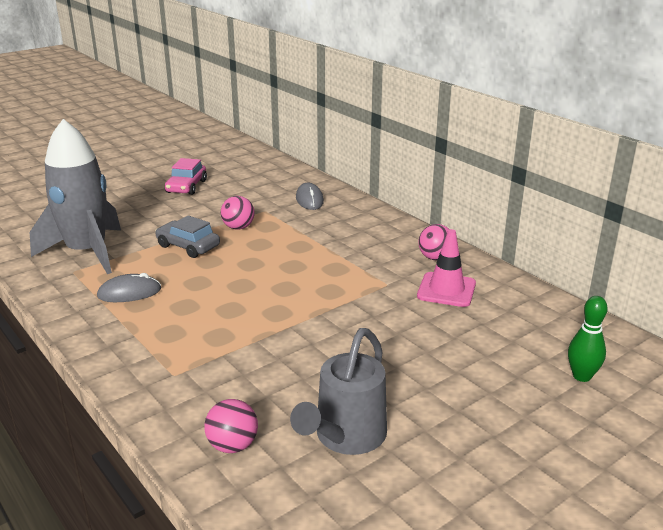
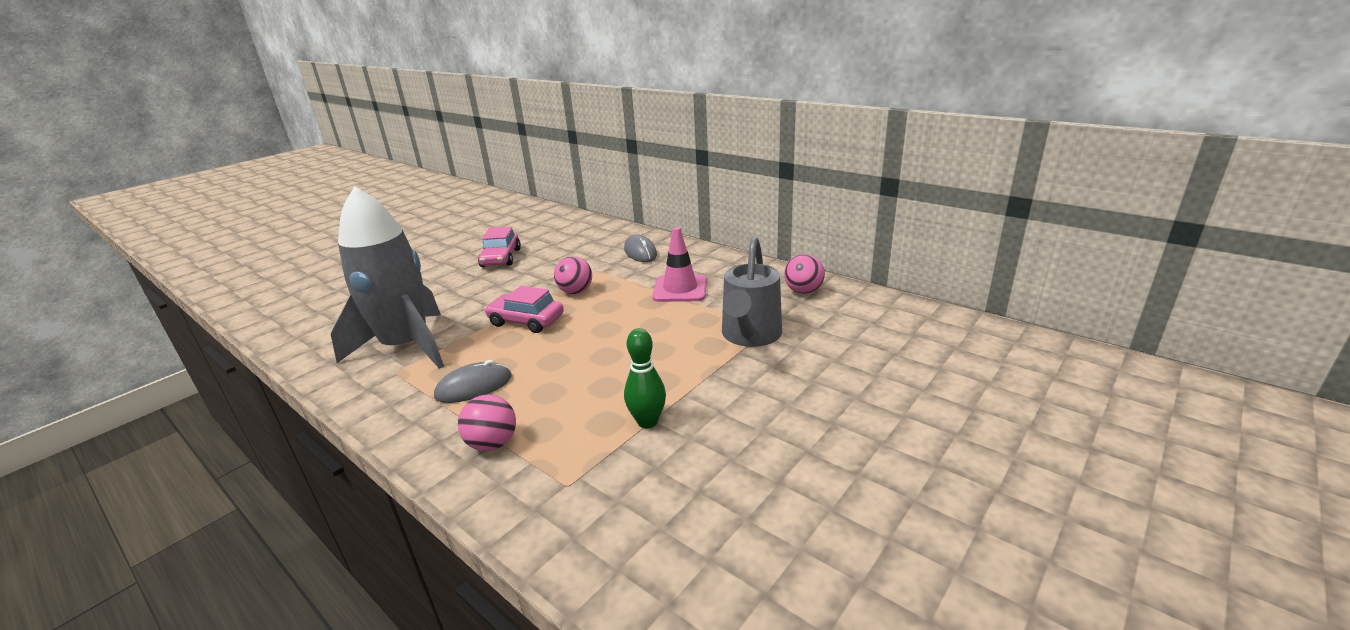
camera: 10 degrees left, 0 degrees up
grey car [155,215,220,258] -> pink car [485,286,564,333]
pink ball [204,399,258,453] -> pink ball moved to [458,395,516,451]
grey watering can [290,328,387,455] -> grey watering can moved to [722,236,782,347]
pink traffic cone [417,229,476,307] -> pink traffic cone moved to [652,227,707,302]
green bowling pin [568,296,608,382] -> green bowling pin moved to [624,328,666,428]

